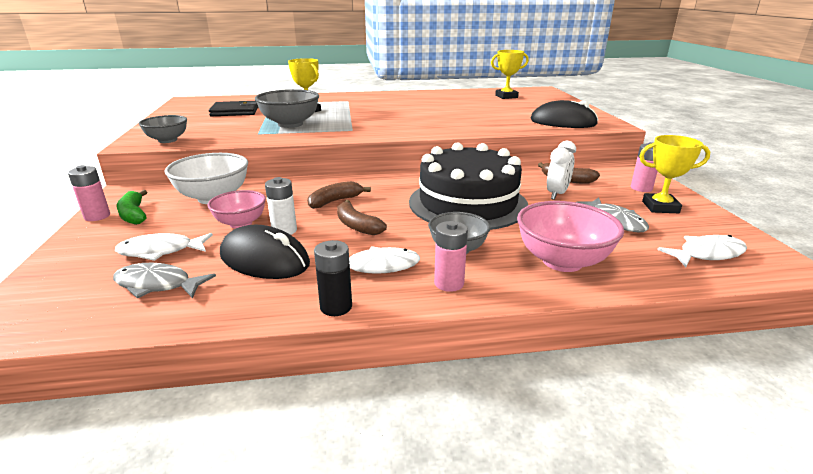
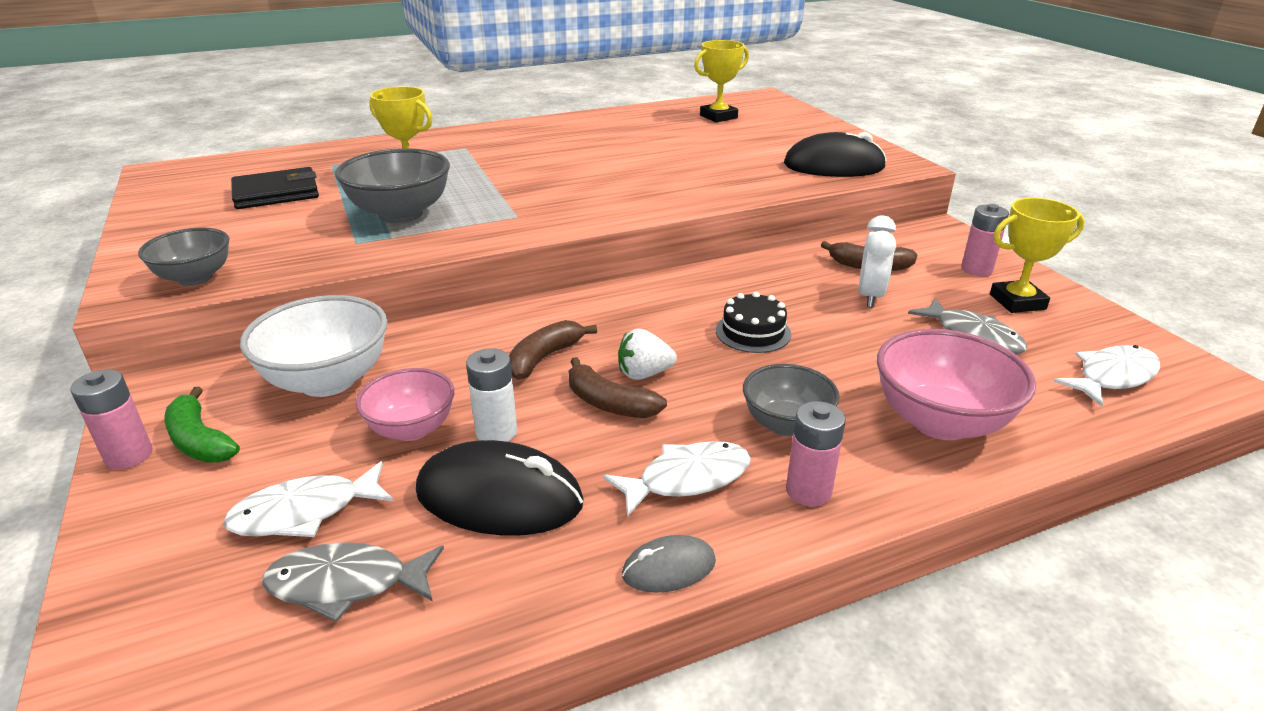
camera: 15 degrees left, 5 degrees up
black battery [314,240,352,316] -> grey mouse [622,535,716,593]
black cake [409,142,528,230] -> black cake [716,292,791,353], size x0.40
none -> white strawberry [618,329,677,380]

